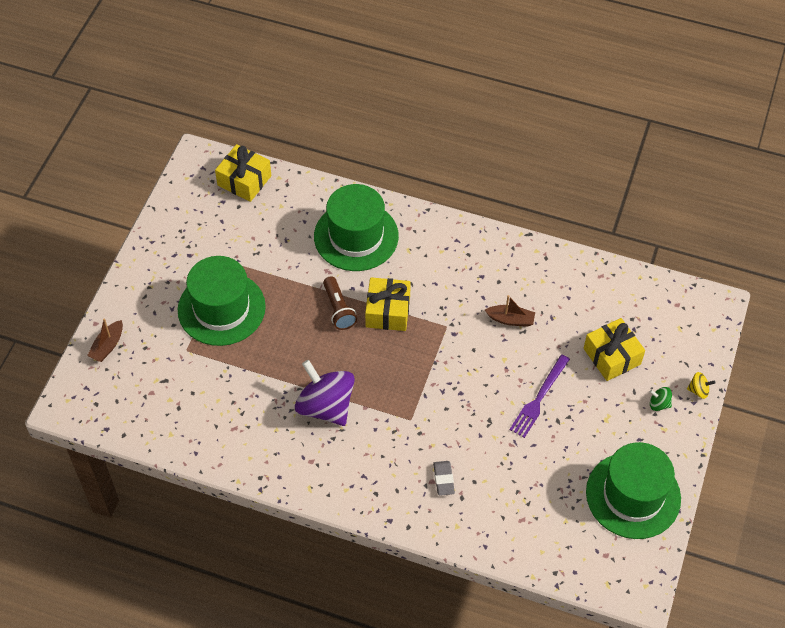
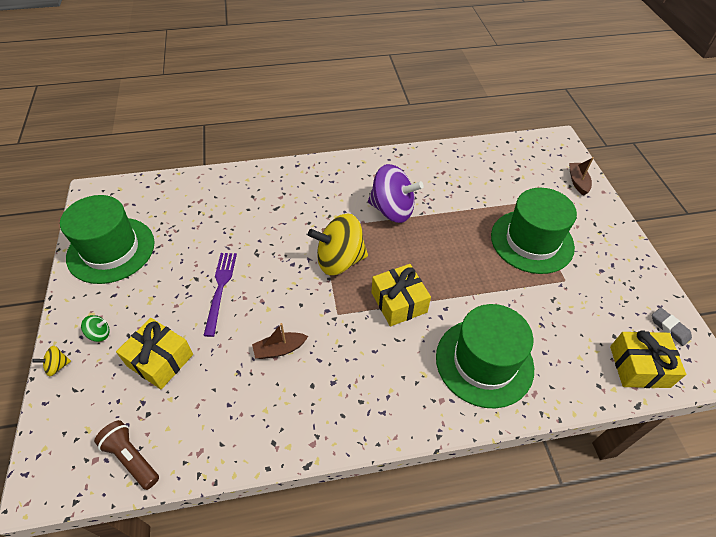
camera: 150 degrees right, 5 degrees down
brown flashlight [323,276,357,330] -> brown flashlight moved to [94,420,159,490]
grey eraser [433,461,455,496] -> grey eraser moved to [652,308,692,346]
none -> yellow spinning top [308,214,368,275]

